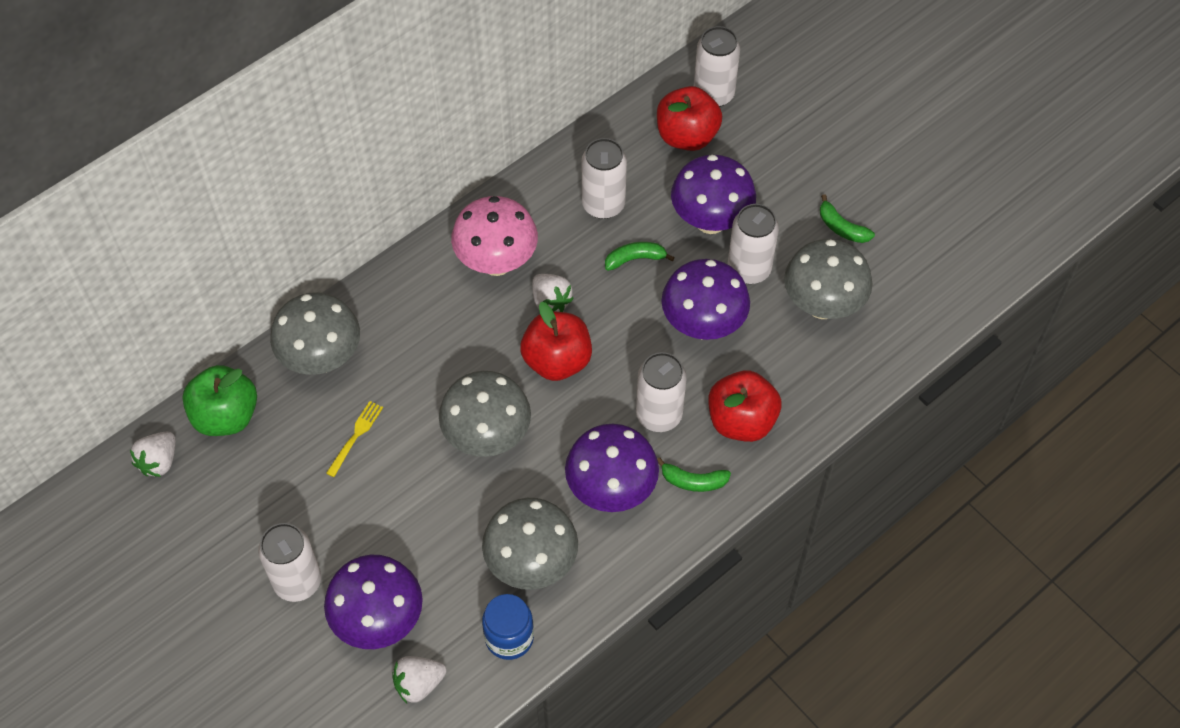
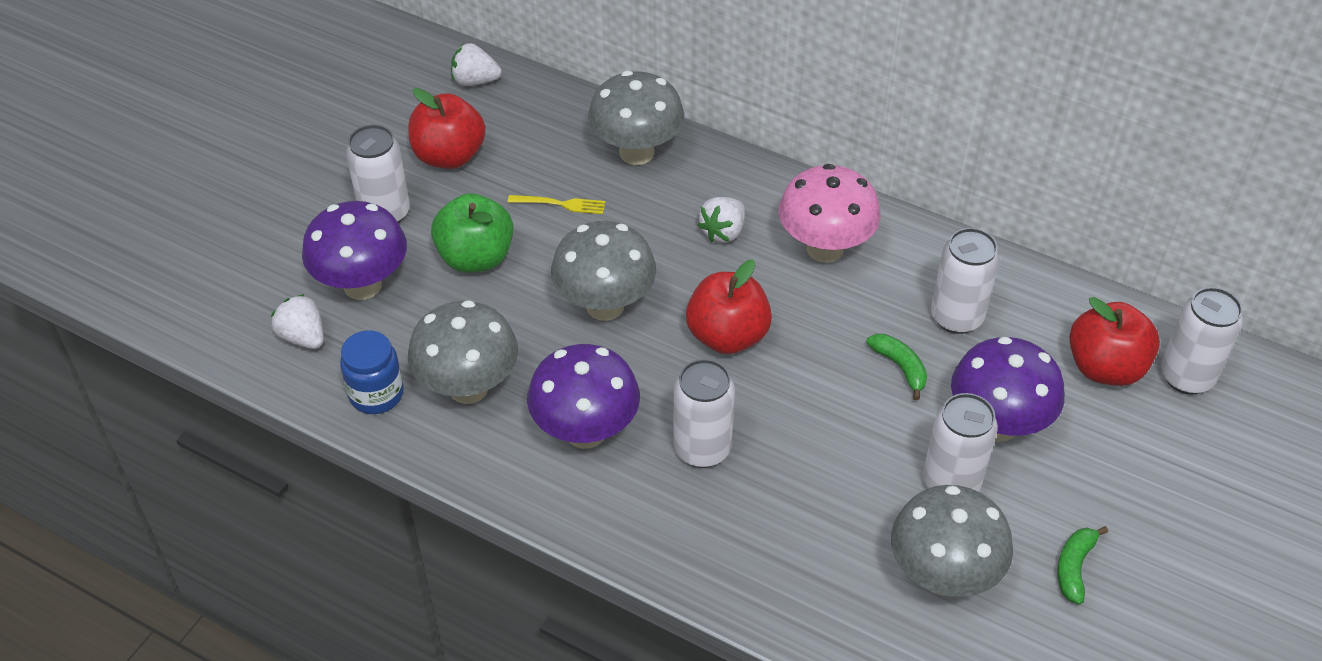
camera: 70 degrees right, 10 degrees down
green apple [182,365,257,436] -> green apple moved to [431,193,514,273]
white strawberry [532,274,574,312] -> white strawberry moved to [698,197,745,243]
green banana [657,457,731,492] -> none
purple mushroom [661,259,750,340] -> none
red apple [709,371,781,442] -> red apple moved to [408,88,486,169]

